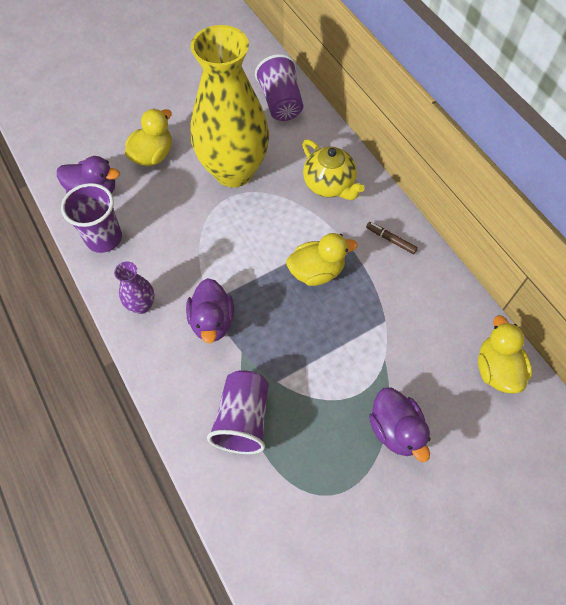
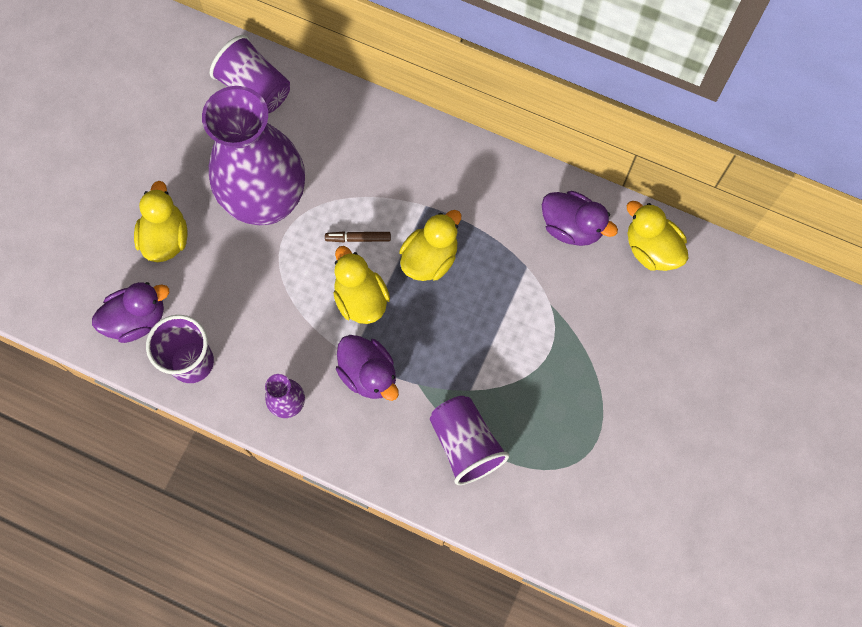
camera: 35 degrees left, 10 degrees up
yellow vase [191,25,269,187] -> purple vase [202,86,305,225]
yellow teapot [302,139,365,200] -> none
brown marker [366,222,418,254] -> brown marker moved to [325,231,391,242]
purple duck [369,387,431,462] -> purple duck moved to [542,191,618,246]
none -> yellow duck [333,246,390,324]

